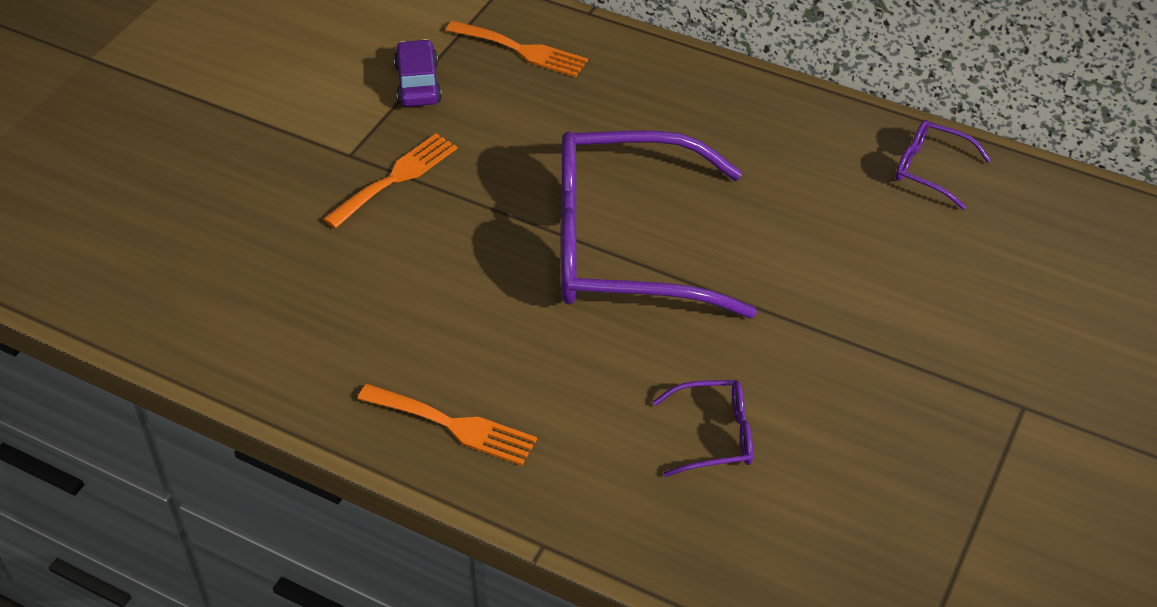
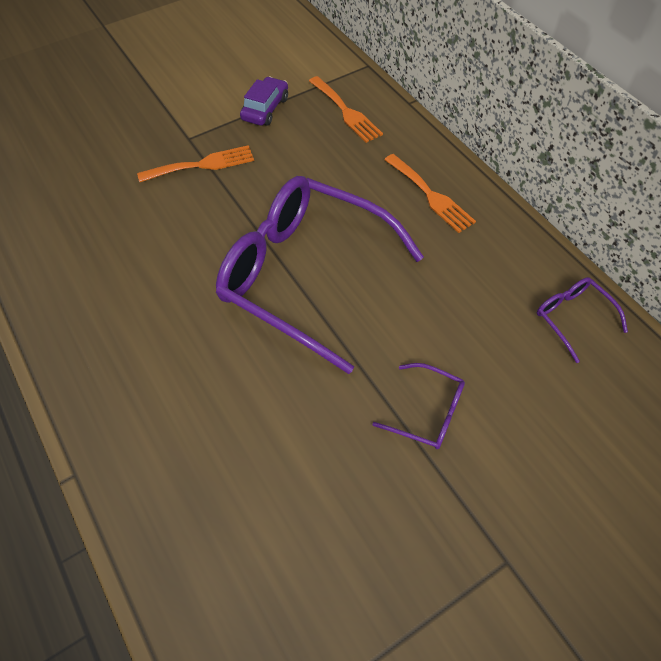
camera: 30 degrees right, 10 degrees up
orange fork [358,384,537,466] -> orange fork moved to [384,154,476,233]
purple glasses [653,380,753,477] -> purple glasses moved to [373,363,465,449]

